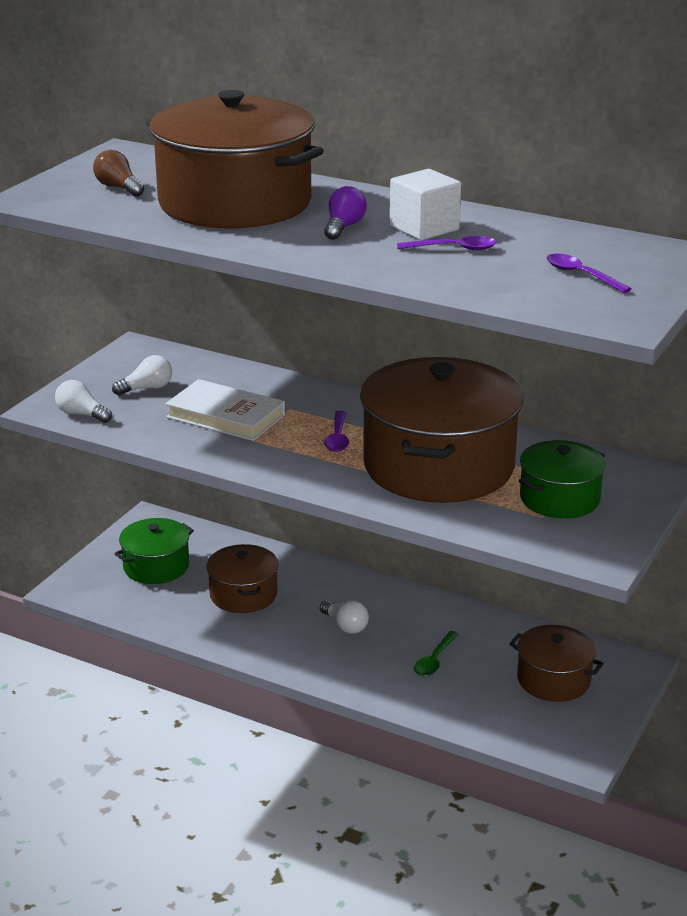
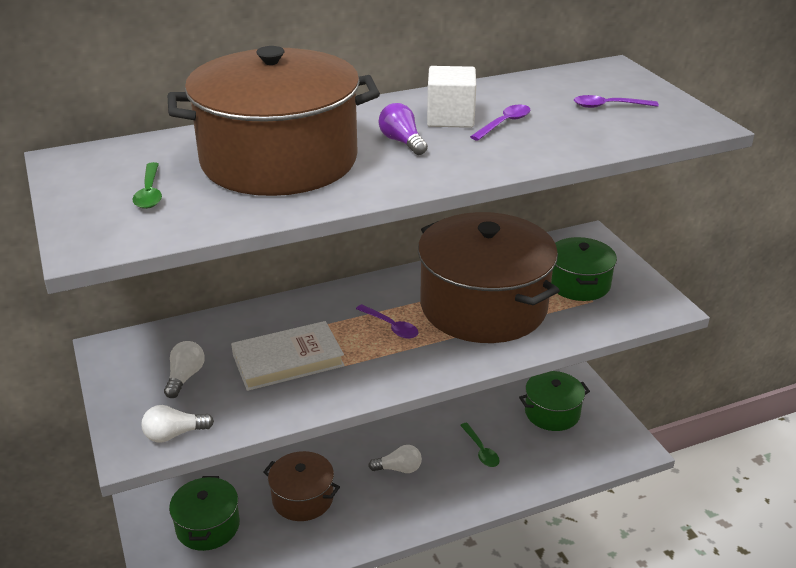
camera: 50 degrees left, 5 degrees up
brown light bulb [93,150,144,197] -> green spoon [133,162,162,209]
brown pot [509,625,604,702] -> green pot [519,371,590,431]

